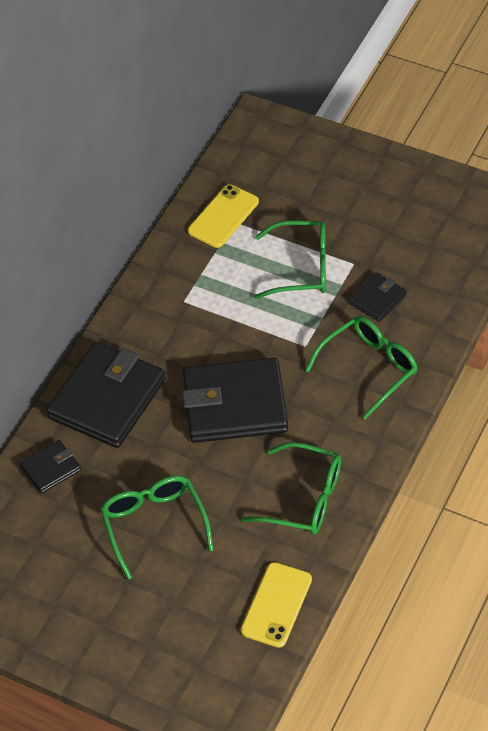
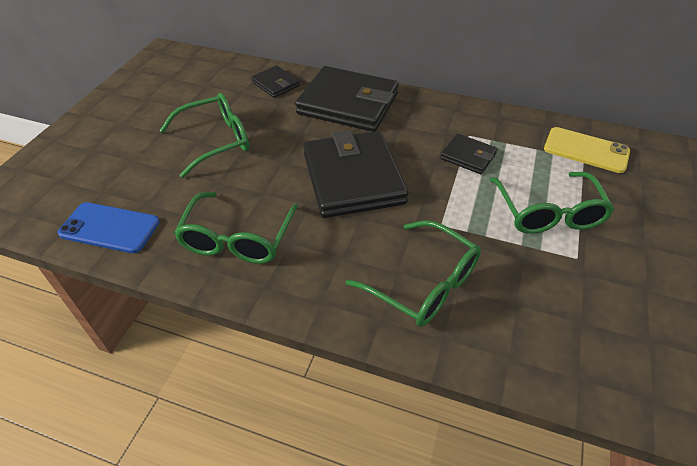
camera: 80 degrees right, 5 degrees down
yellow phone [241,562,312,648] -> blue phone [58,202,160,253]
black wallet [349,273,406,322] -> black wallet moved to [440,133,498,174]

